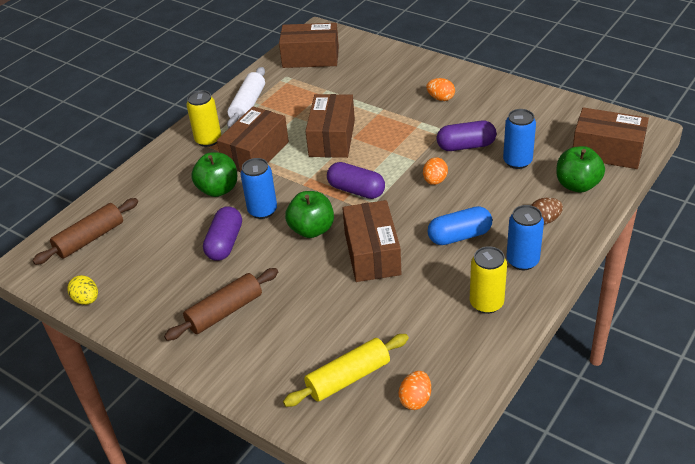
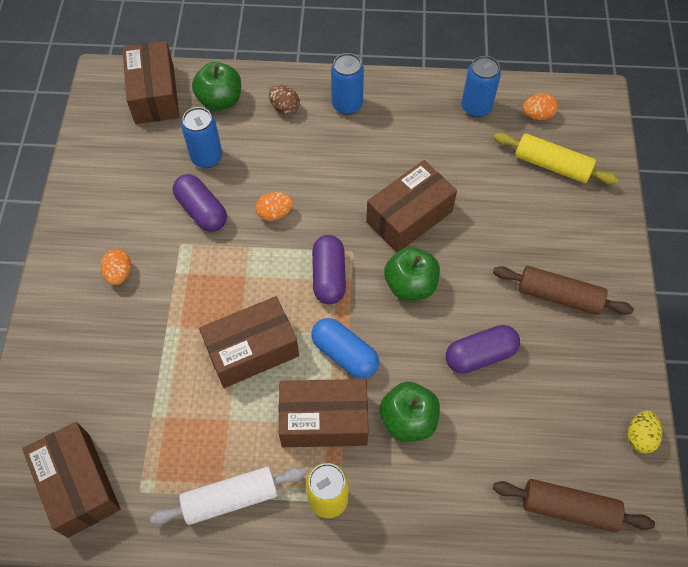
camera: 125 degrees left, 20 degrees up
blue can [240,158,277,219] -> blue can moved to [462,56,501,118]
blue capsule [428,206,492,245] -> blue capsule moved to [311,318,379,379]
yellow can [470,246,507,314] -> none

